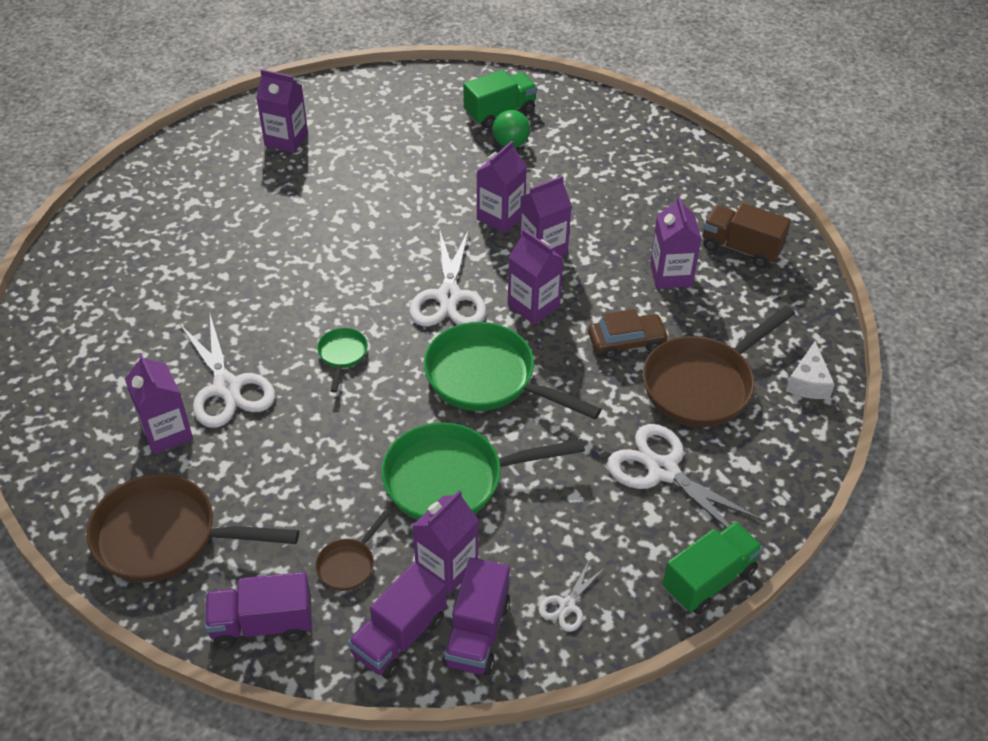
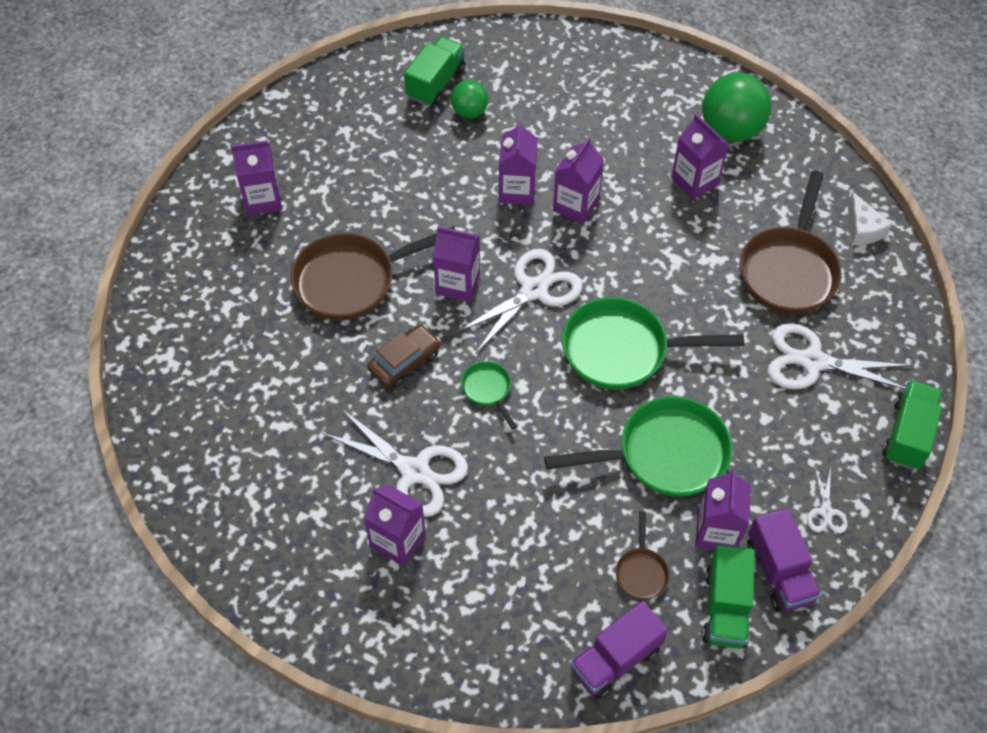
camera: 30 degrees left, 10 degrees up
brown pan [87,474,299,583] -> brown pan moved to [291,226,455,320]
purple truck [348,562,447,679] -> green truck [702,545,755,649]
green pan [381,422,585,520] -> green pan turned 150 degrees counterclockwise [544,396,732,497]
white scissors [409,229,486,326] -> white scissors turned 105 degrees counterclockwise [454,249,583,353]
purple carton [508,229,564,324] -> purple carton moved to [433,226,480,302]
brown car [588,309,669,359] -> brown car moved to [367,324,441,388]
brown truck [703,203,791,268] -> green ball [702,73,772,142]

